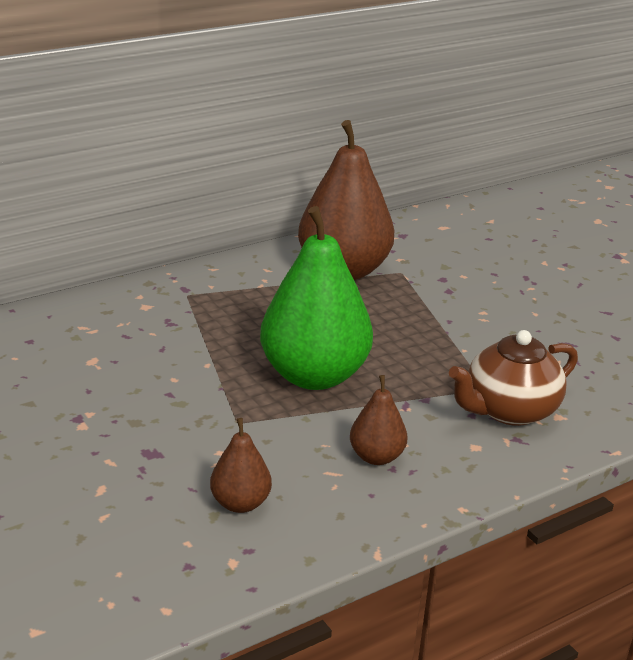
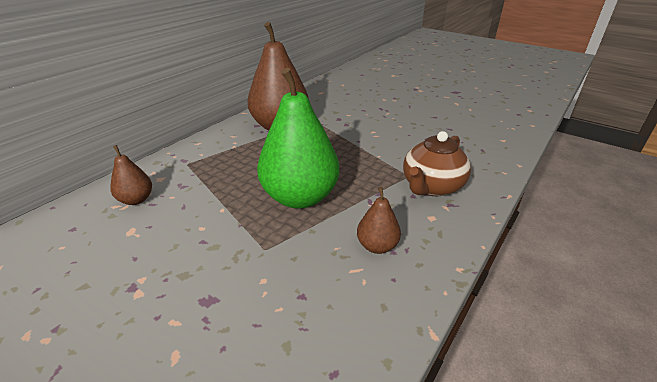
camera: 20 degrees left, 5 degrees up
brown pear [210,418,272,513] -> brown pear moved to [110,145,152,205]

